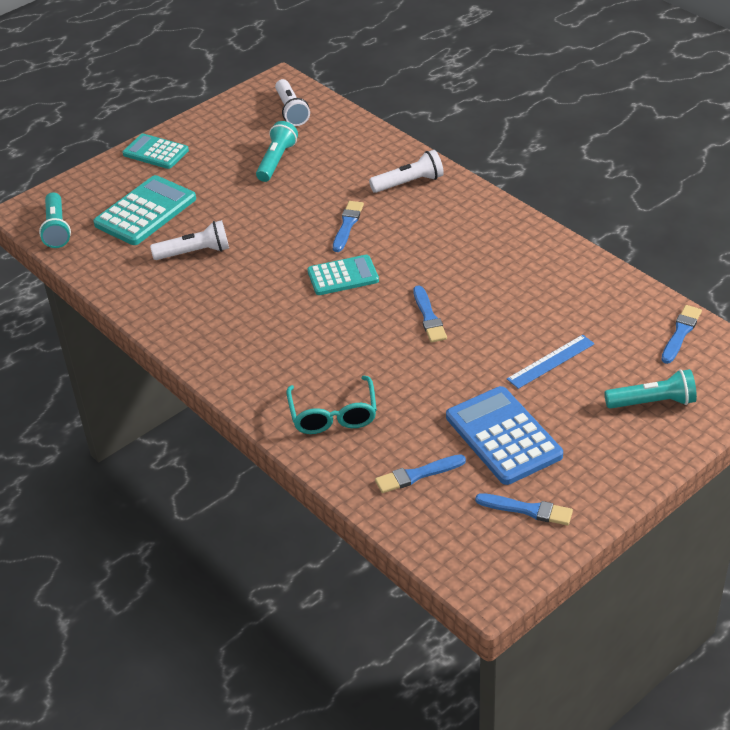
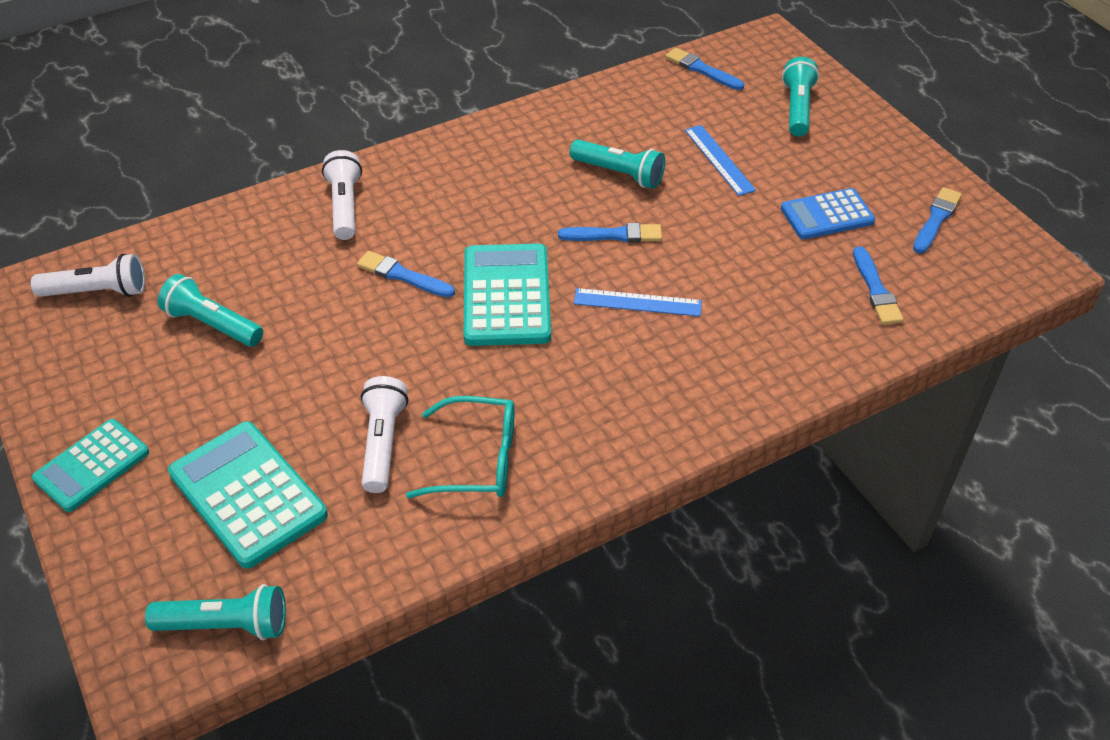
camera: 80 degrees left, 5 degrees up
turquoise glasses [286,376,377,434] -> turquoise glasses moved to [406,396,515,498]
turquoise calculator [307,255,379,295] -> turquoise calculator [464,243,551,346], size x1.52
blue calculator [446,386,563,485] -> blue calculator [781,188,875,239], size x0.66
none -> turquoise flashlight [570,139,665,189]
none -> blue ruler [574,288,702,316]

